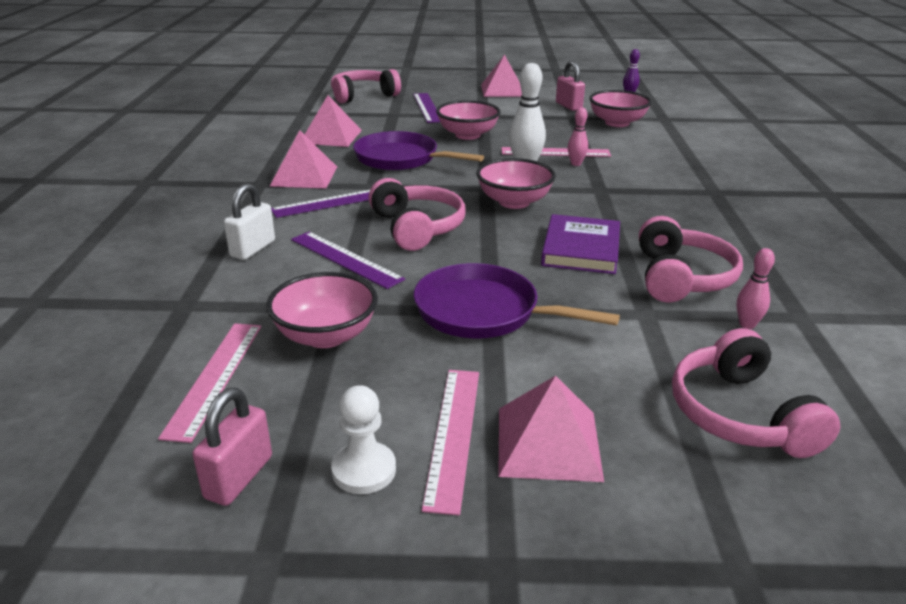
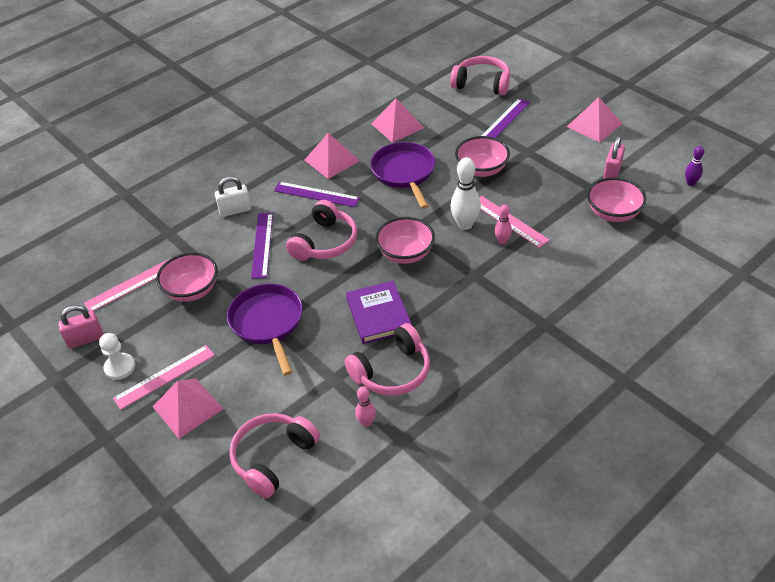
camera: 50 degrees right, 15 degrees up
purple book [541,214,620,274] -> purple book turned 75 degrees counterclockwise [346,281,412,344]

